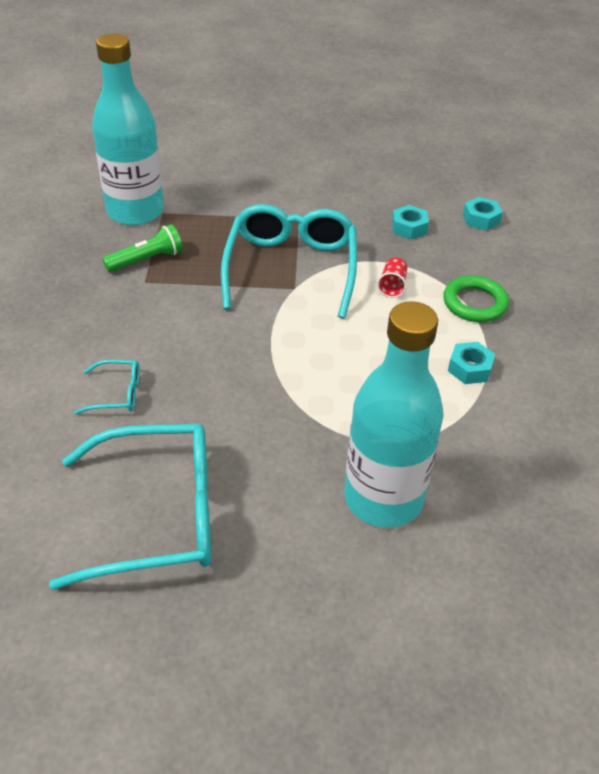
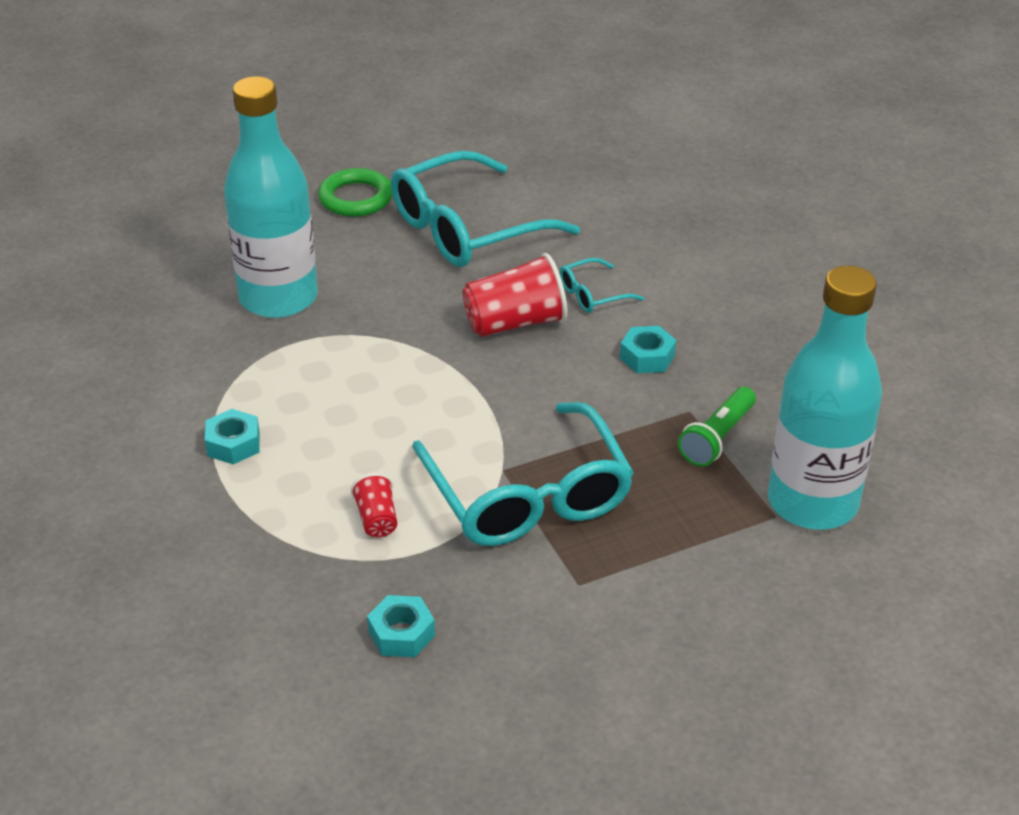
camera: 155 degrees right, 5 degrees down
green ring [443,275,509,322] -> green ring moved to [318,168,392,217]
turquoise nut [463,197,503,231] -> turquoise nut moved to [620,326,676,373]
none -> red cup [463,253,568,337]

